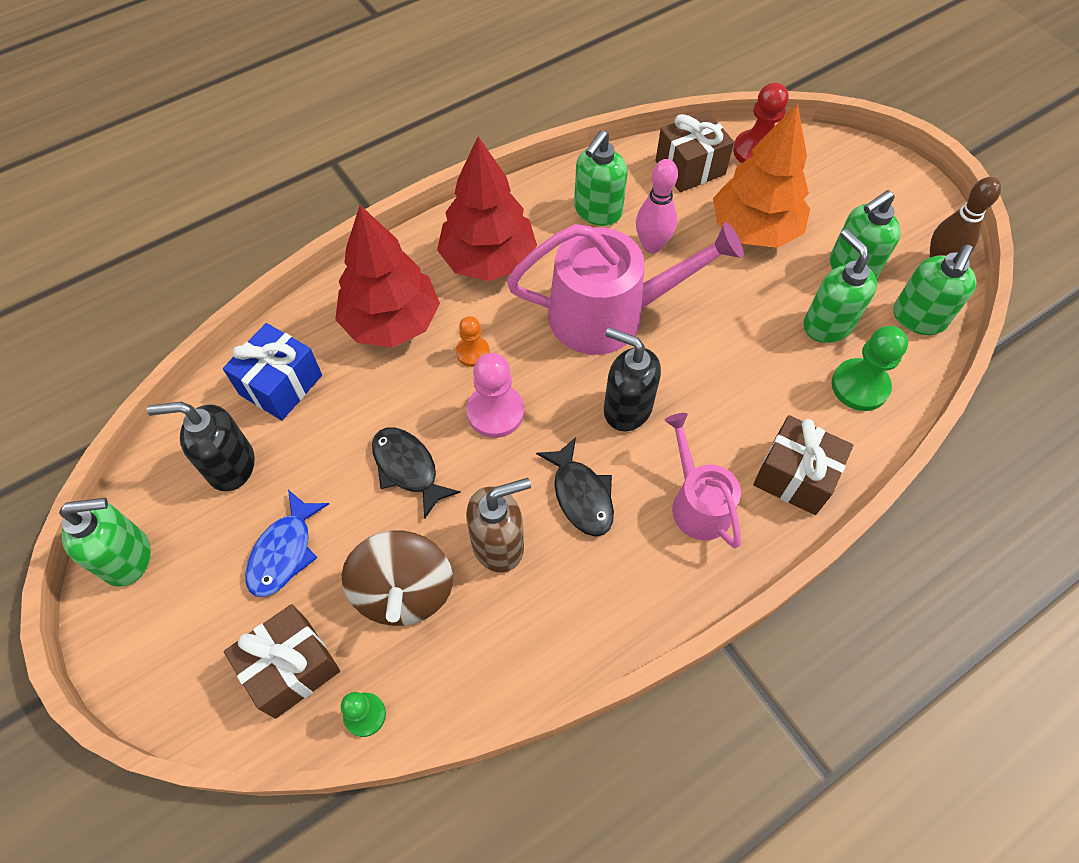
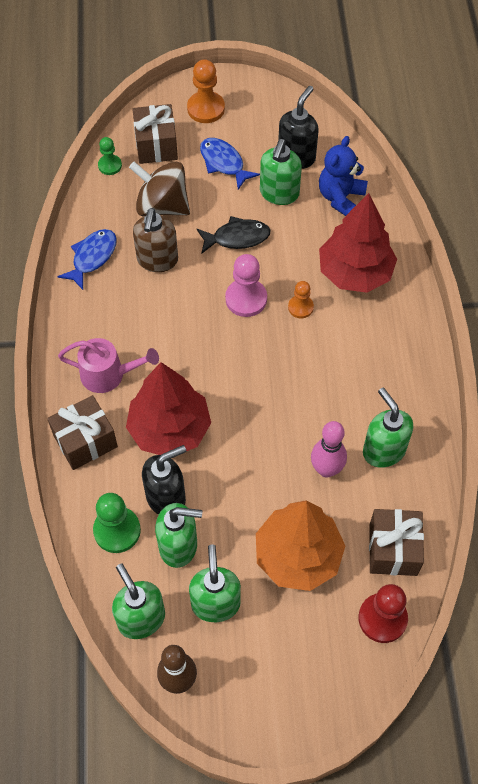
camera: 120 degrees right, 0 degrees up
green soap dispenser [59,498,151,587] -> green soap dispenser moved to [260,139,302,205]
blue gift [223,323,322,420] -> blue teddy bear [319,136,368,216]
red tree [437,136,537,281] -> red tree moved to [126,362,211,455]
pink watering can [507,222,744,355] -> none
black fish [536,437,614,536] -> none
black soap dispenser [604,327,661,431] -> black soap dispenser moved to [142,445,186,515]
none -> blue fish [57,229,117,290]
none -> orange pawn [187,59,225,123]

